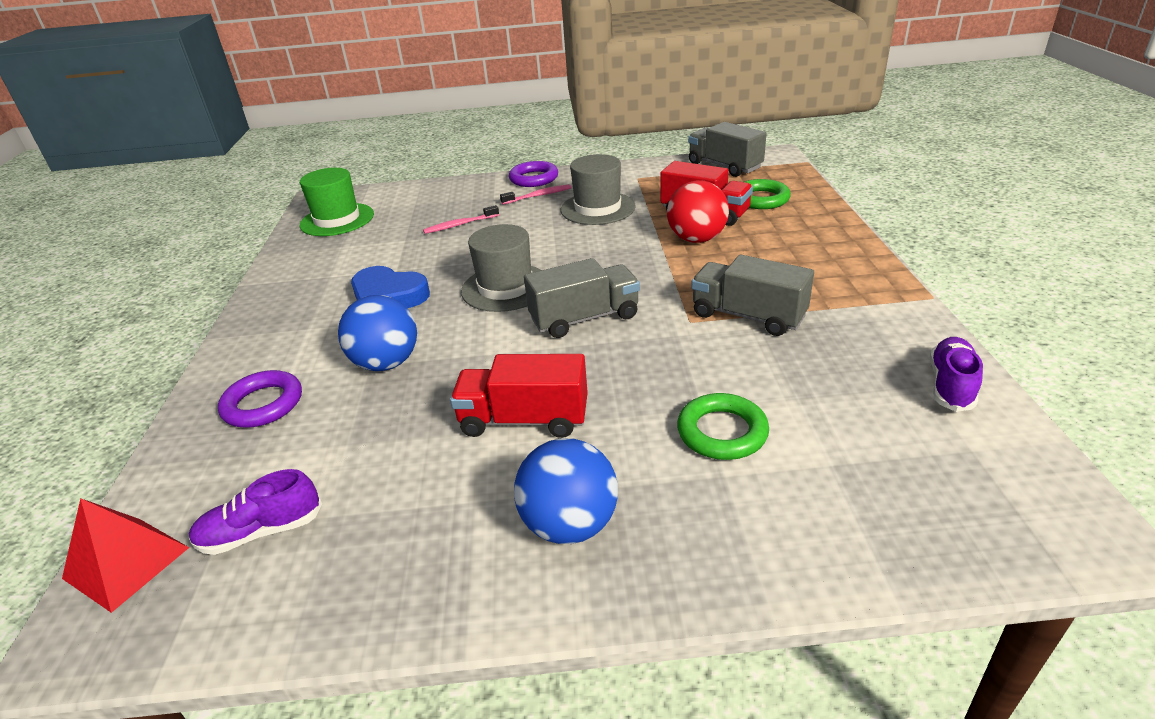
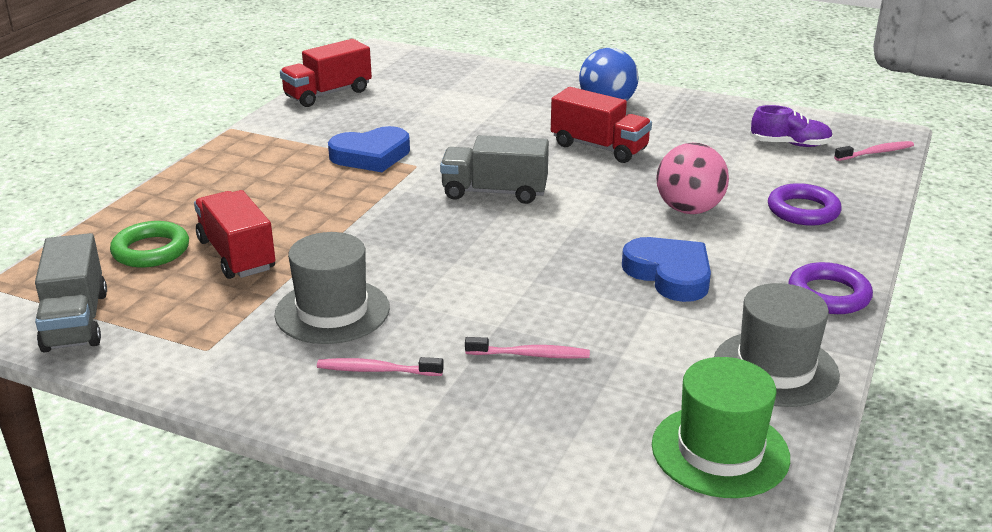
camera: 155 degrees left, 5 degrees down
red pyramid [62,498,190,613] -> pink toothbrush [834,141,914,161]
blue ball [338,295,417,371] -> pink ball [656,143,729,214]
grey hat [461,224,542,312] -> grey hat moved to [714,283,840,407]
purple ring [509,161,558,187] -> purple ring moved to [788,262,873,314]
red ball [667,180,729,243] -> none
green ring [677,393,769,460] -> none
grey truck [691,255,814,336] -> blue heart [328,126,410,172]
purple shoe [930,337,983,412] -> red truck [280,39,372,107]

